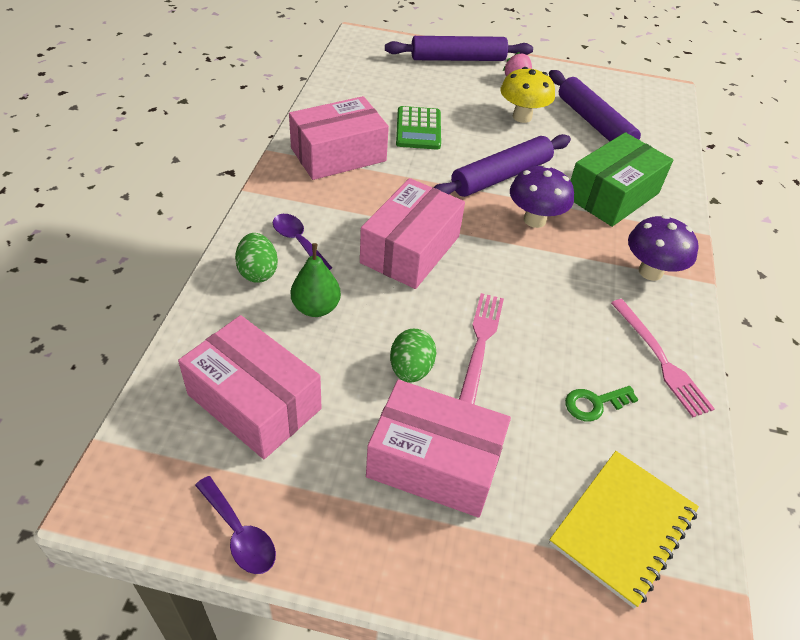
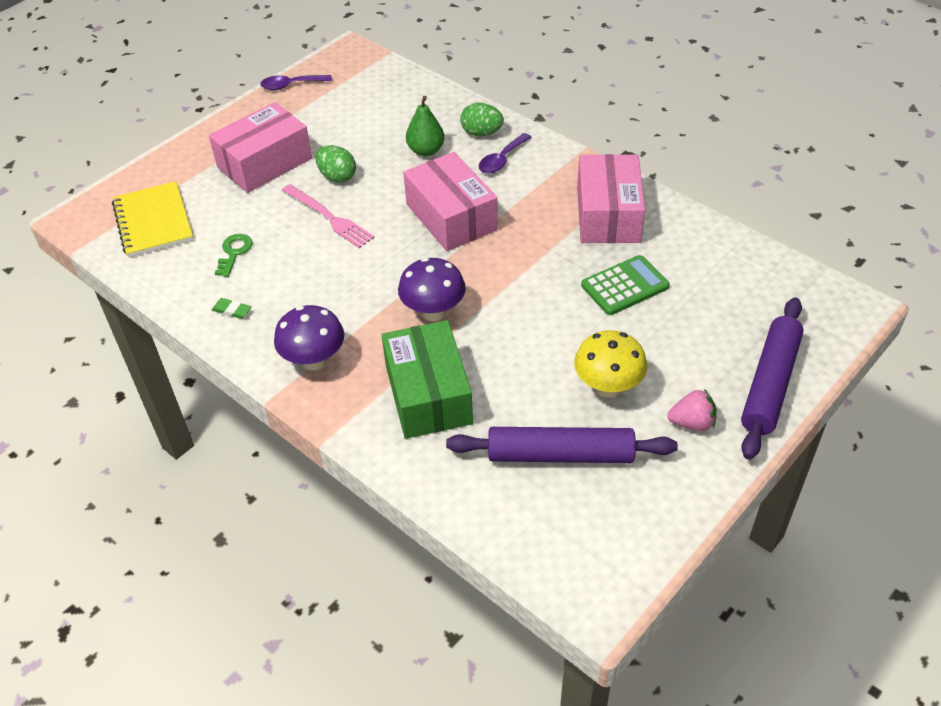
camera: 125 degrees right, 0 degrees up
pink box [178,315,321,459] -> none
purple spoon [273,214,332,270] -> purple spoon turned 135 degrees clockwise [479,133,531,174]
green calculator [396,106,441,150] -> green calculator turned 120 degrees clockwise [581,255,670,315]
purple rolling pin [434,134,571,197] -> none
pink fork [611,299,715,417] -> green eraser [212,298,252,319]

